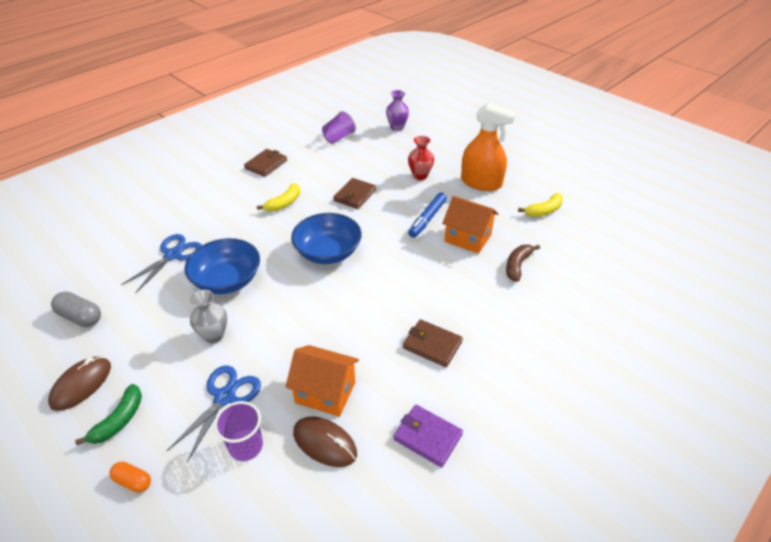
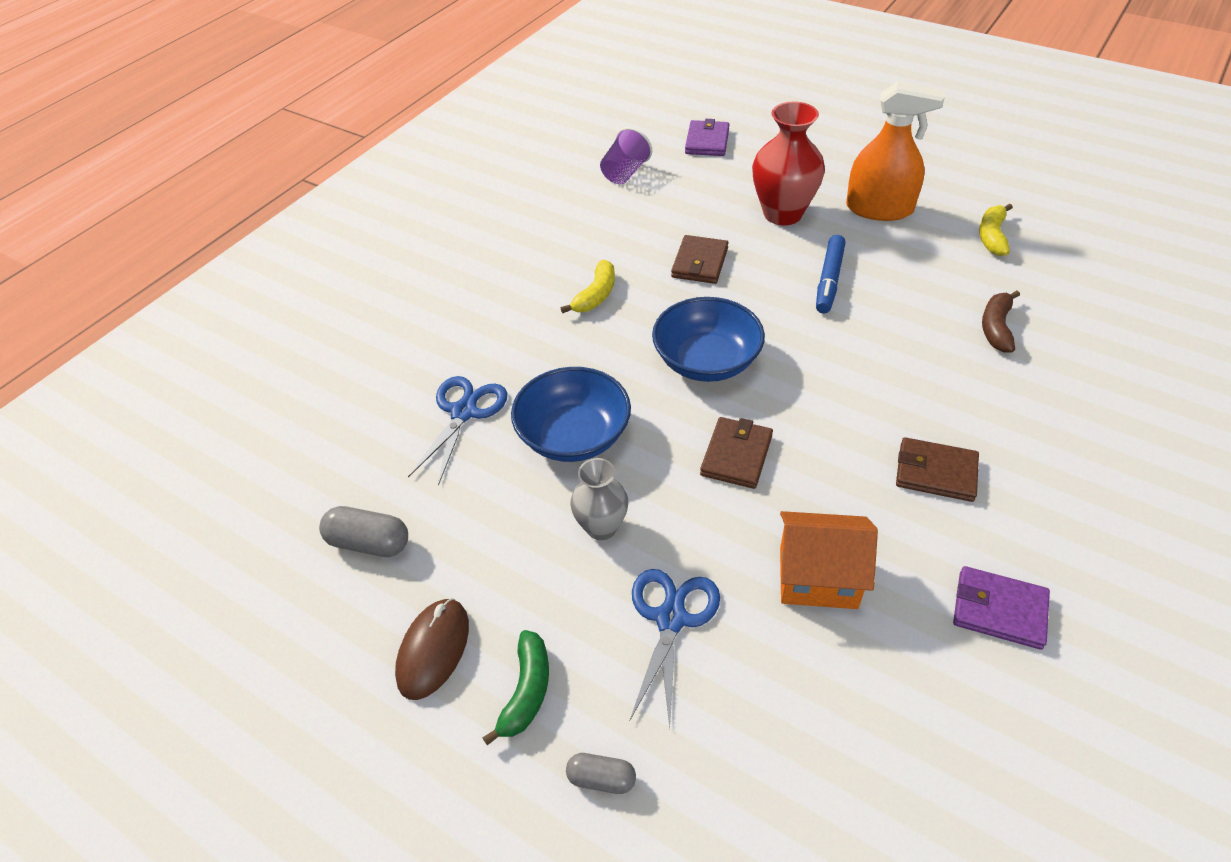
camera: 10 degrees left, 5 degrees up
orange capsule [110,462,151,492] -> grey capsule [566,753,636,794]
purple cup [214,401,263,461] -> none
brown wallet [244,149,287,177] -> brown wallet moved to [700,417,773,489]
brown mouse [293,416,357,467] -> none
purple vase [386,90,409,131] -> purple wallet [685,119,729,156]
red vase [408,136,434,180] -> red vase [752,102,825,225], size x1.68
orange house [442,196,498,254] -> none
yellow banana [518,193,563,217] -> yellow banana turned 150 degrees clockwise [979,204,1013,256]

